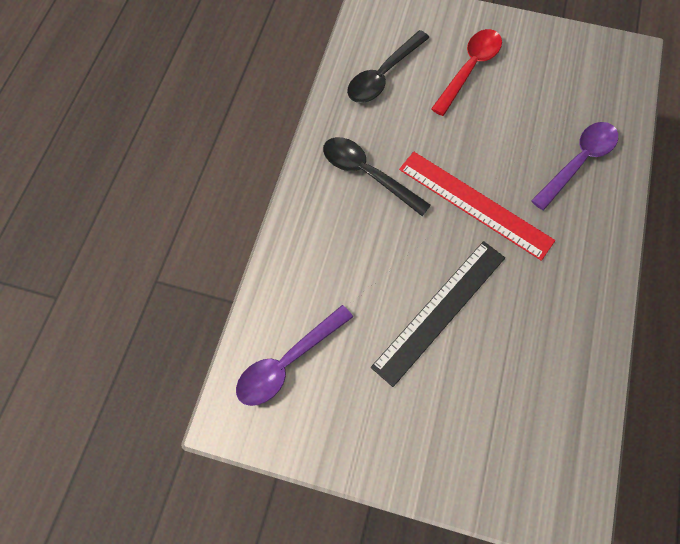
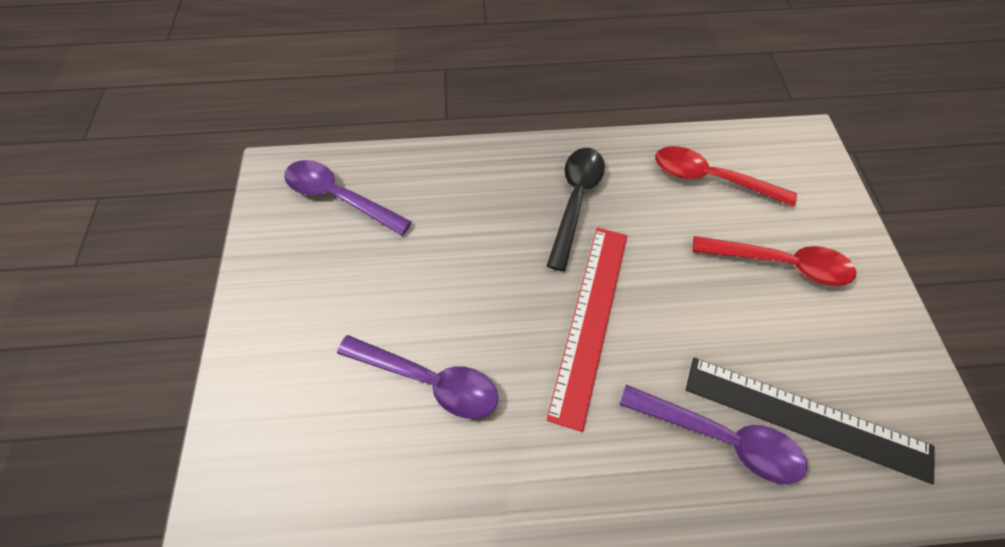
camera: 70 degrees right, 5 degrees down
black spoon [347,30,429,103] -> red spoon [655,146,797,207]
black ruler [371,241,505,387] -> black ruler moved to [686,357,935,484]
none -> purple spoon [337,335,498,419]

